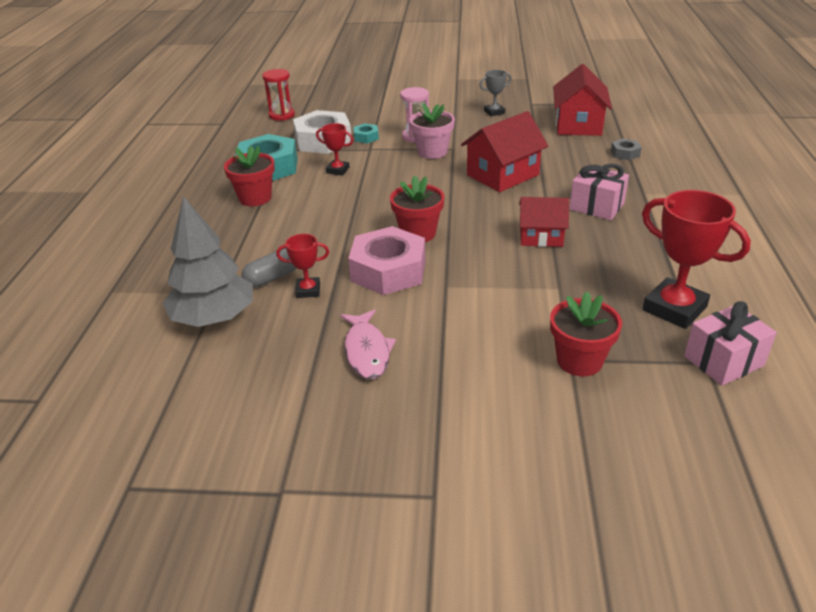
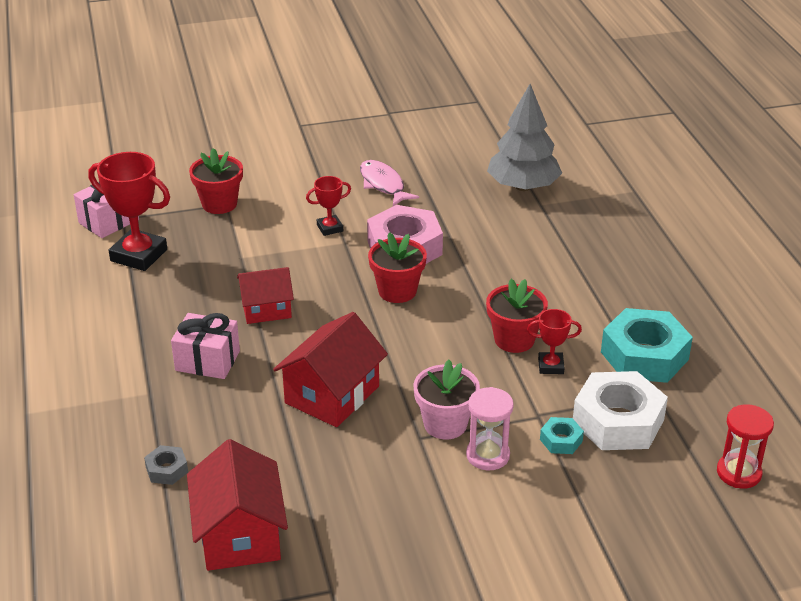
camera: 160 degrees right, 0 degrees up
red flower pot [224,146,275,206] -> red flower pot moved to [486,279,548,353]
grey capsule [242,248,296,287] -> none
red trophy [276,234,329,298] -> red trophy moved to [306,176,351,236]
grey trophy [479,70,512,116] -> none

